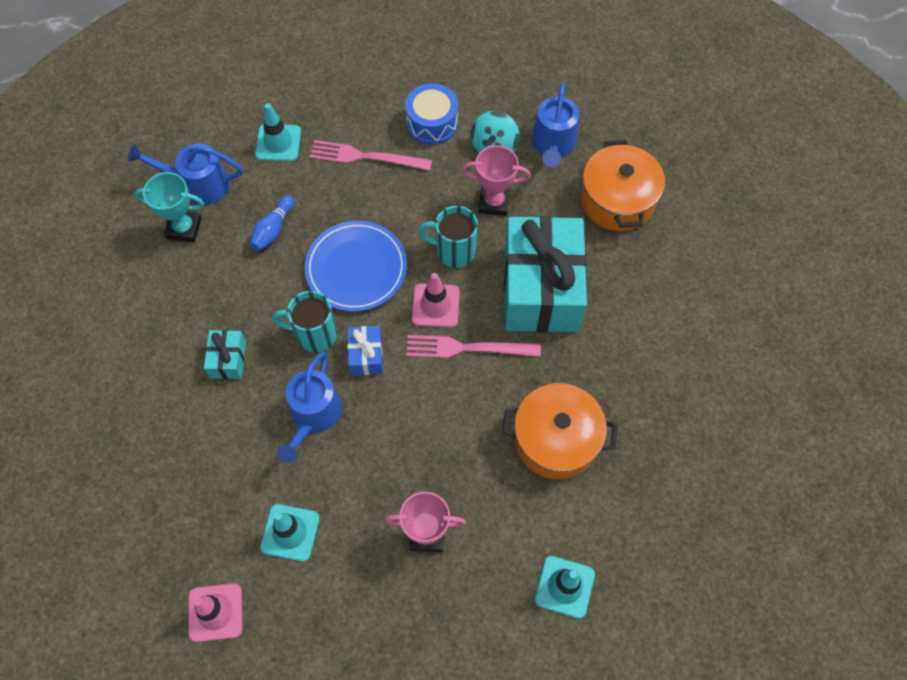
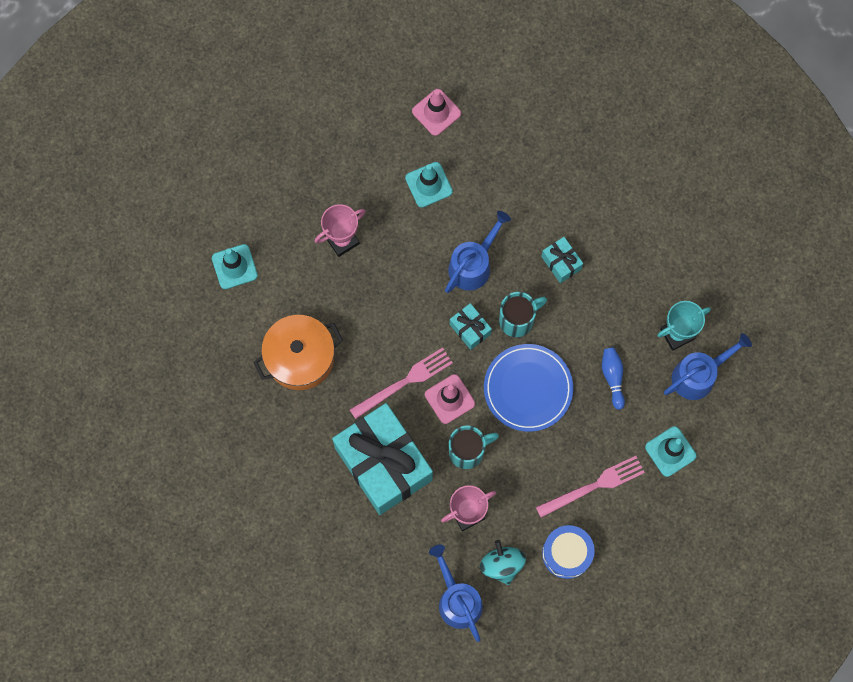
camera: 145 degrees right, 10 degrees up
blue watering can [277,352,342,463] -> blue watering can turned 60 degrees clockwise [445,211,511,293]
blue gift [347,326,383,376] -> turquoise gift [450,303,492,350]
orange pot [581,140,665,231] -> none

